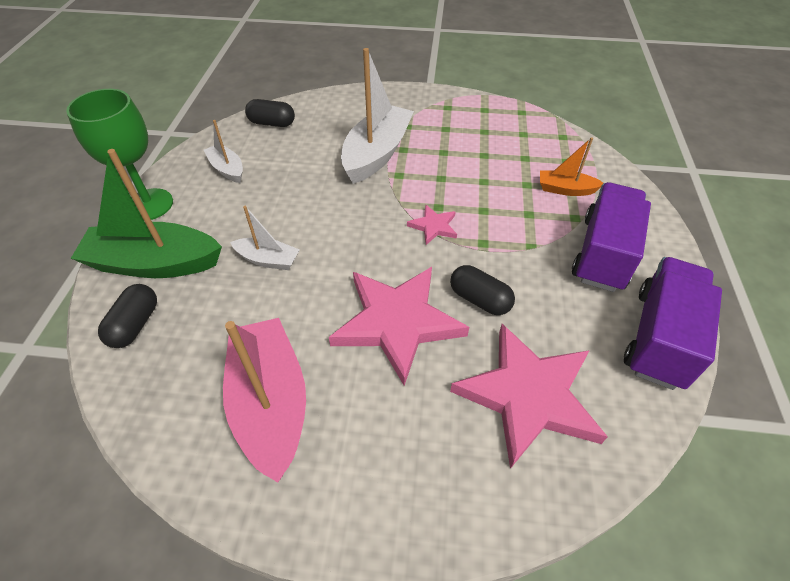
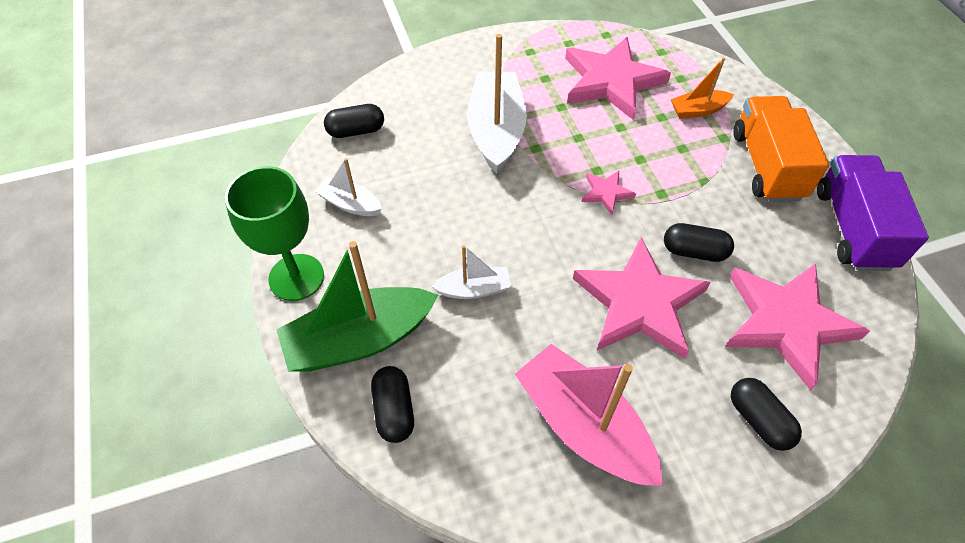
camera: 25 degrees left, 5 degrees up
purple truck [572,182,651,292] -> orange truck [733,96,829,202]
none -> pink star [565,37,671,120]
none -> black capsule [731,378,802,451]

